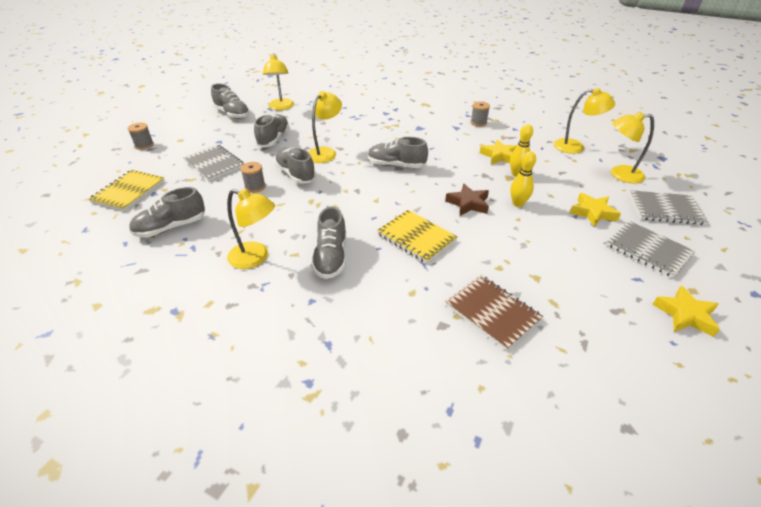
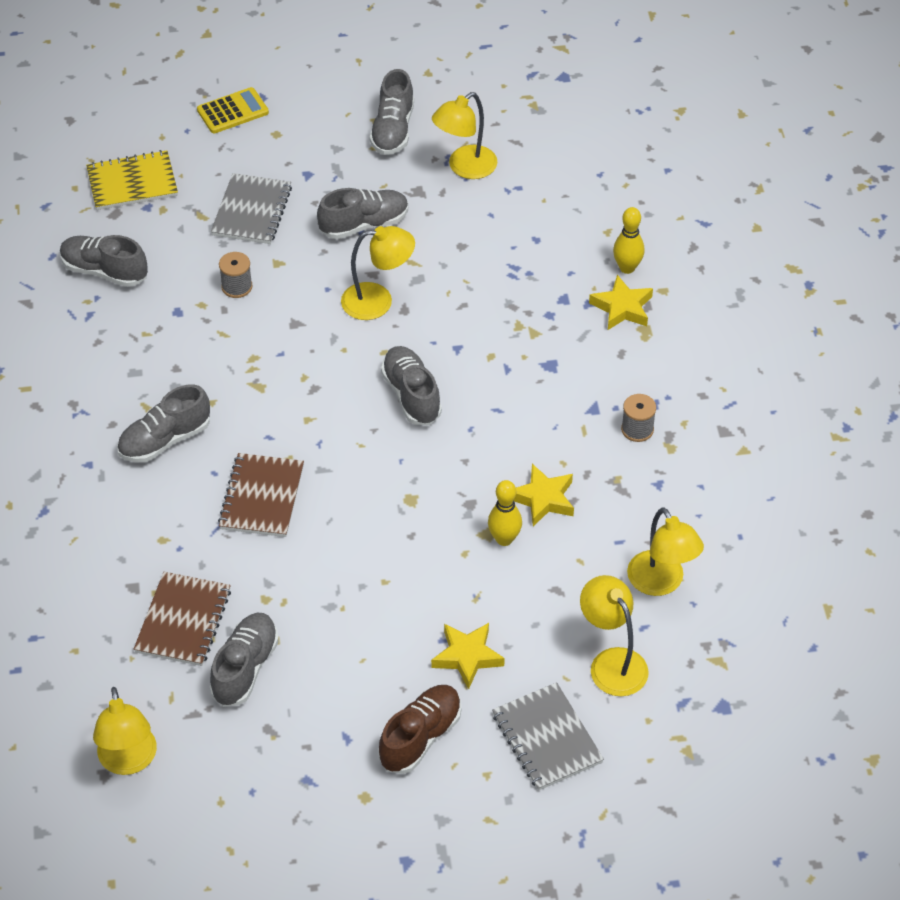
camera: 55 degrees right, 10 degrees up
grey spool [128,123,154,150] -> yellow calculator [197,87,269,133]
yellow lamp [227,189,275,269] -> yellow lamp moved to [93,687,157,775]
grey shoe [274,148,316,184] -> grey shoe moved to [210,613,279,707]
yellow notebook [377,210,457,263] -> brown notebook [218,453,304,537]
brown star [445,184,489,216] -> none
yellow bowling pin [510,151,536,207] -> yellow bowling pin moved to [613,207,645,274]
grey notebook [606,221,696,278] -> brown shoe [379,685,462,774]
yellow star [652,286,720,337] -> yellow star moved to [589,275,653,330]

